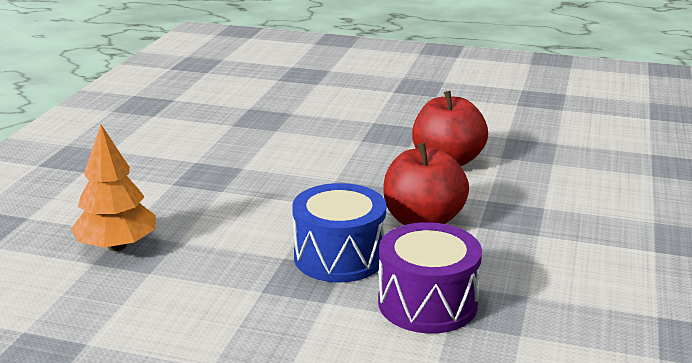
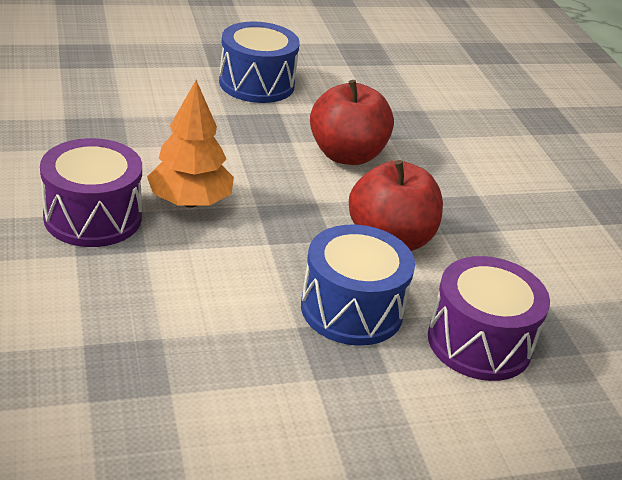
camera: 35 degrees left, 10 degrees up
orange tree [71,125,156,251] -> orange tree moved to [147,80,234,208]
none -> purple drum [40,138,142,247]
none -> blue drum [219,22,300,103]

